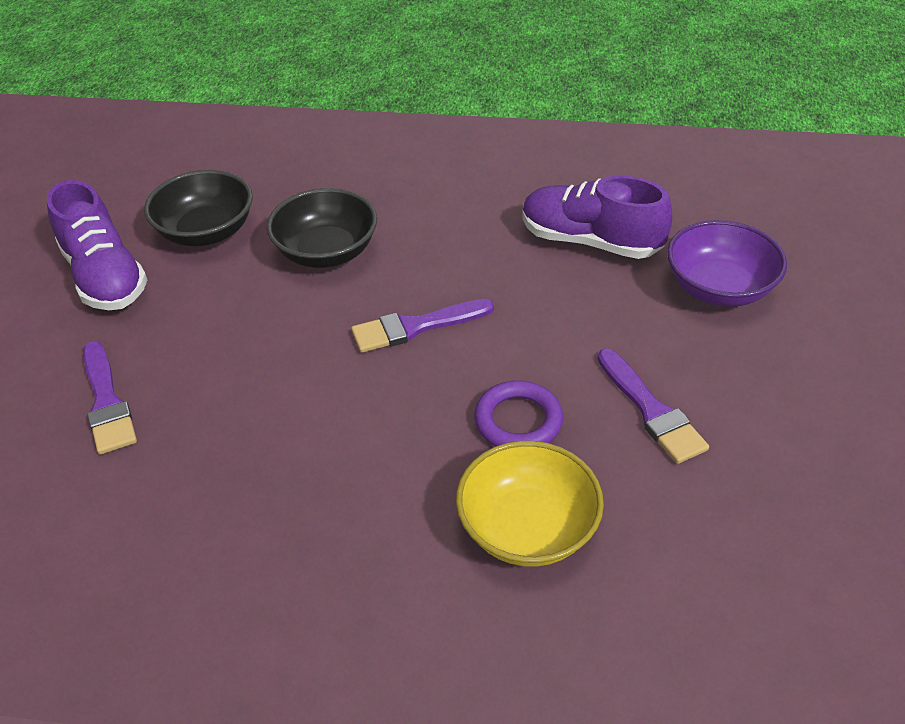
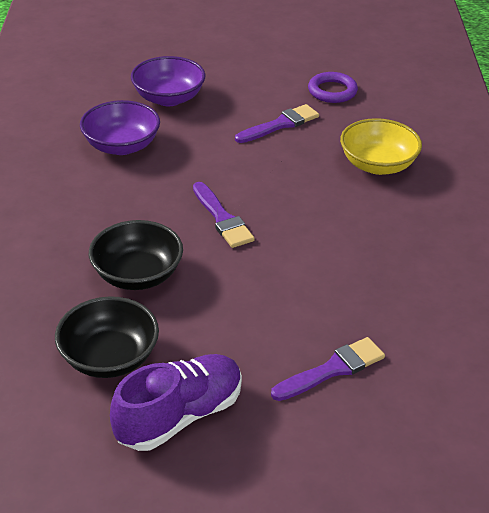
camera: 100 degrees left, 5 degrees down
purple ring [474,381,563,446] -> purple ring moved to [308,72,358,103]
purple shoe [522,176,672,259] -> purple bowl [80,100,160,155]

